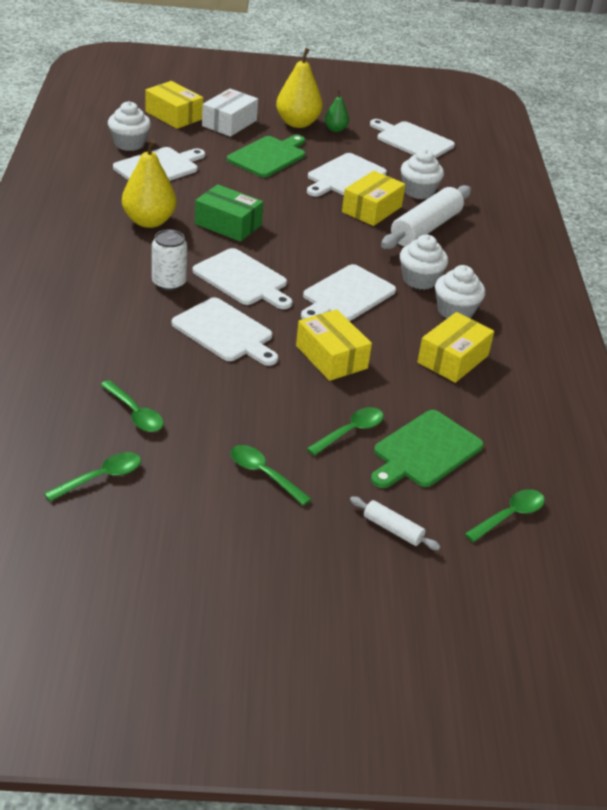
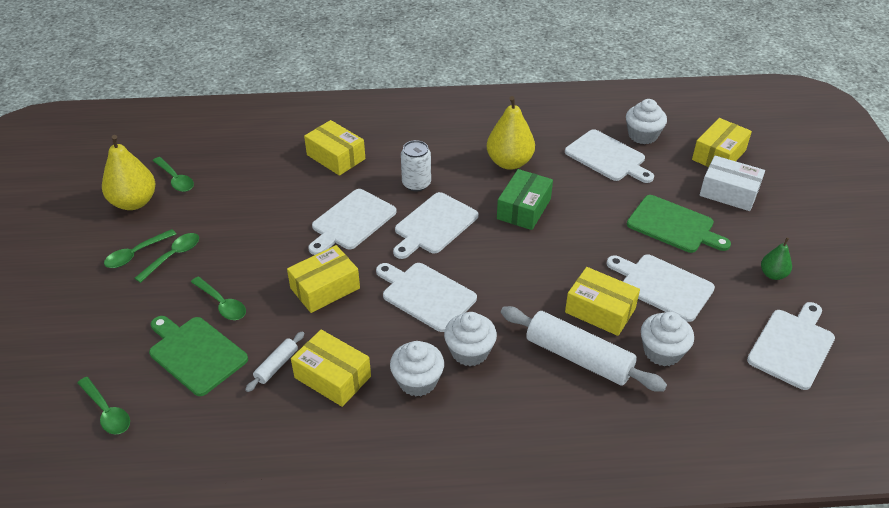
camera: 90 degrees right, 5 degrees up
green spoon [100,380,164,432] -> green spoon moved to [104,229,176,268]
yellow pear [276,48,322,128] -> yellow pear moved to [102,135,155,210]
white rolling pin [350,496,440,550] -> white rolling pin moved to [245,331,304,392]
none -> yellow box [304,120,365,176]

